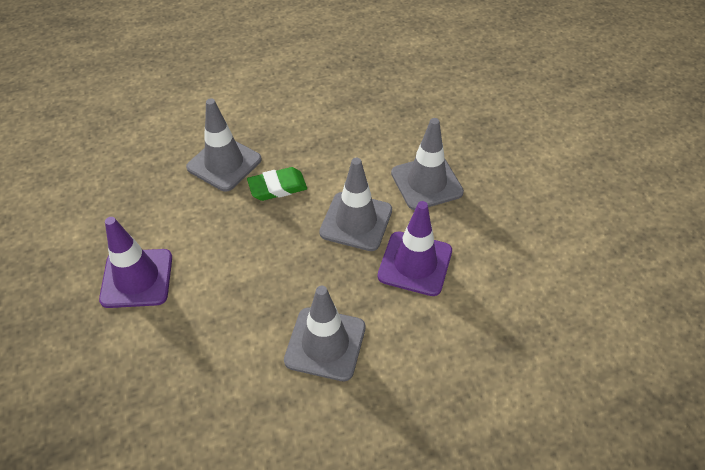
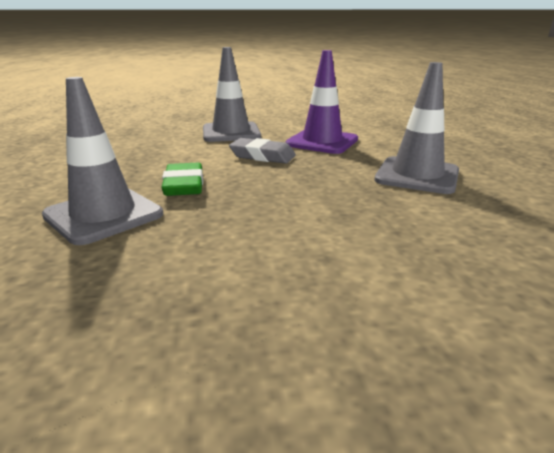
camera: 80 degrees left, 25 degrees down
purple traffic cone [99,217,172,308] -> none
grey traffic cone [319,158,392,251] -> grey eraser [229,138,296,164]

